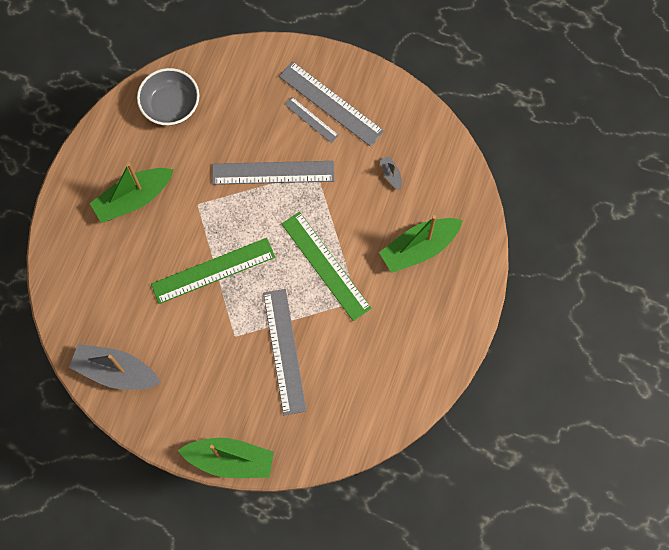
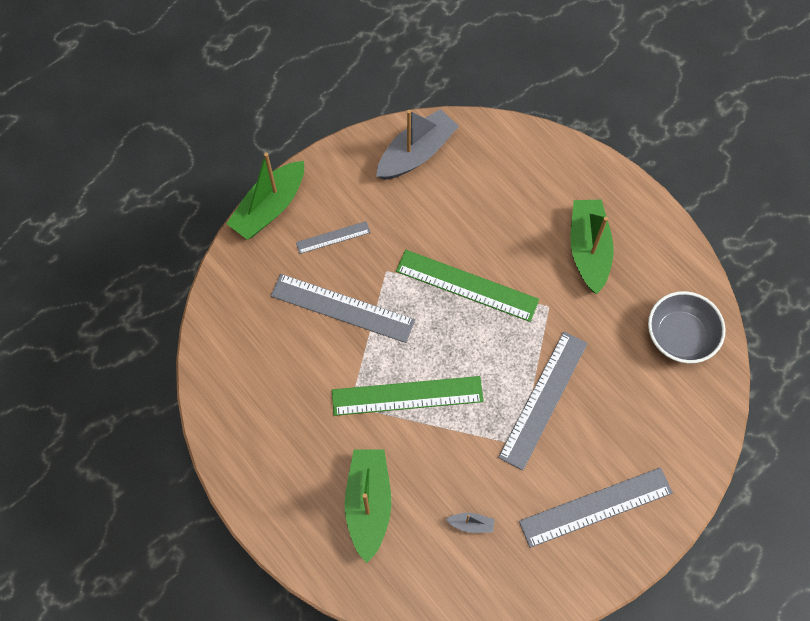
camera: 120 degrees right, 5 degrees down
green ruler [151,238,275,304] -> green ruler turned 75 degrees counterclockwise [396,250,539,322]
grey ruler [284,97,339,143] -> grey ruler moved to [296,221,371,254]

